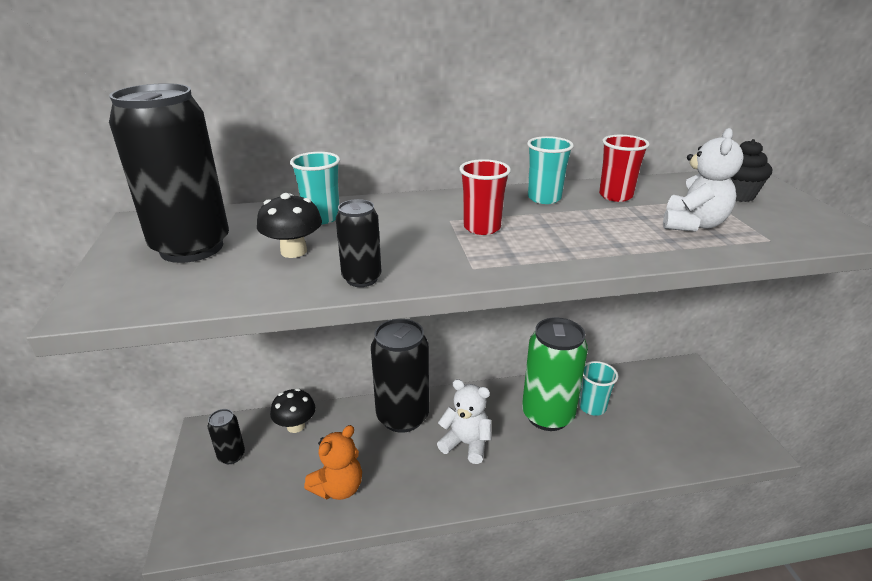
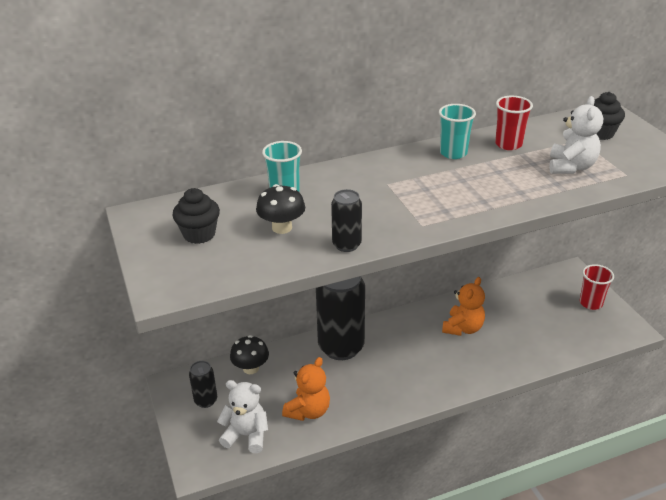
camera: 10 degrees left, 5 degrees up
black can [109,83,229,263] -> black cupcake [172,188,220,244]
white teddy bear [437,379,492,464] -> white teddy bear moved to [217,380,268,453]
red cup [459,159,511,235] -> red cup moved to [580,264,614,310]
green can [522,317,588,431] -> orange teddy bear [442,277,485,336]
turquoise cup [579,361,618,416] -> none

